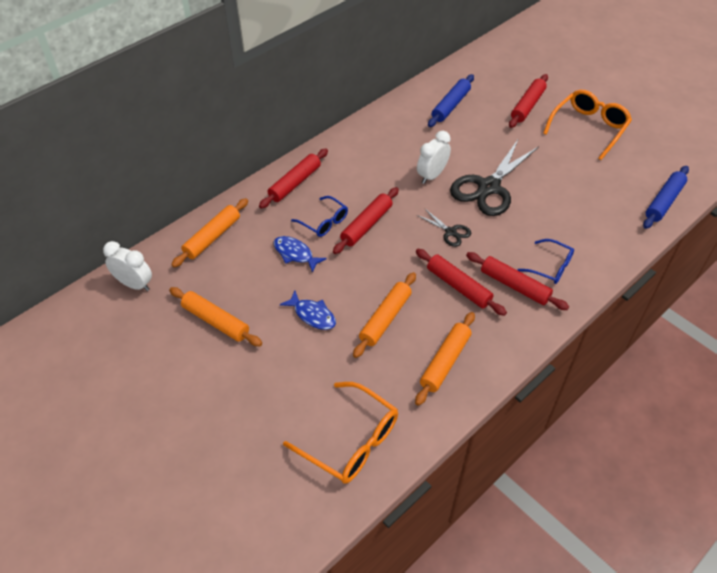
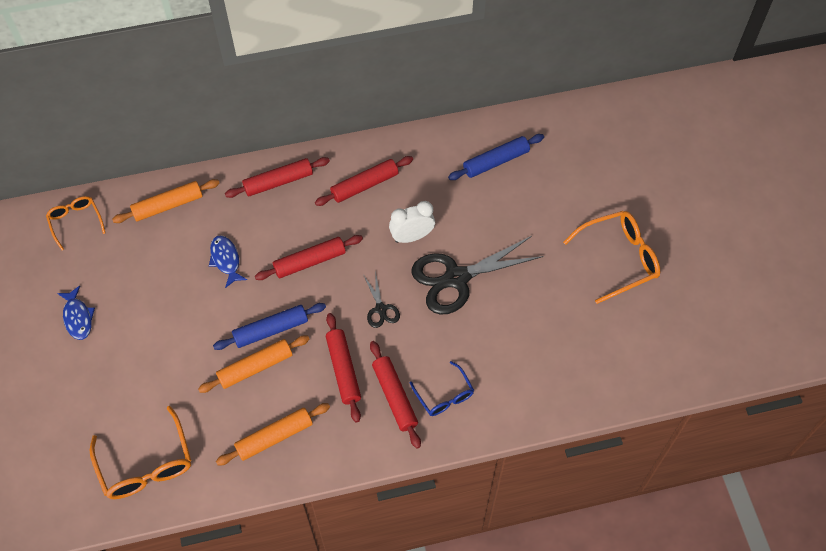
camera: 30 degrees right, 10 degrees up
white clock [103,241,152,291] -> orange glasses [46,196,106,251]
orange rolling pin [169,287,262,346] -> none
blue fish [280,291,336,330] -> blue fish moved to [57,286,95,340]
blue glasses [291,196,348,237] -> none
red rolling pin [509,74,548,128] -> red rolling pin moved to [315,156,413,206]
blue rolling pin [643,166,689,229] -> blue rolling pin moved to [213,303,326,350]

